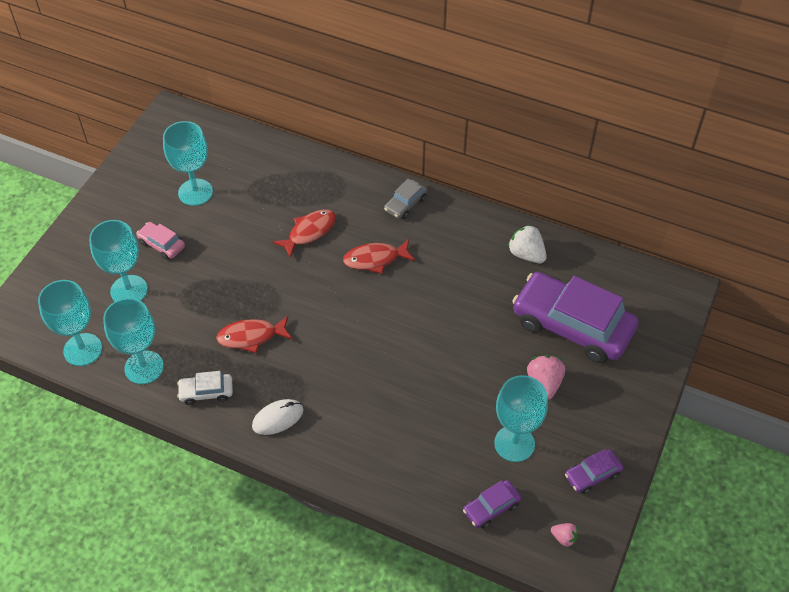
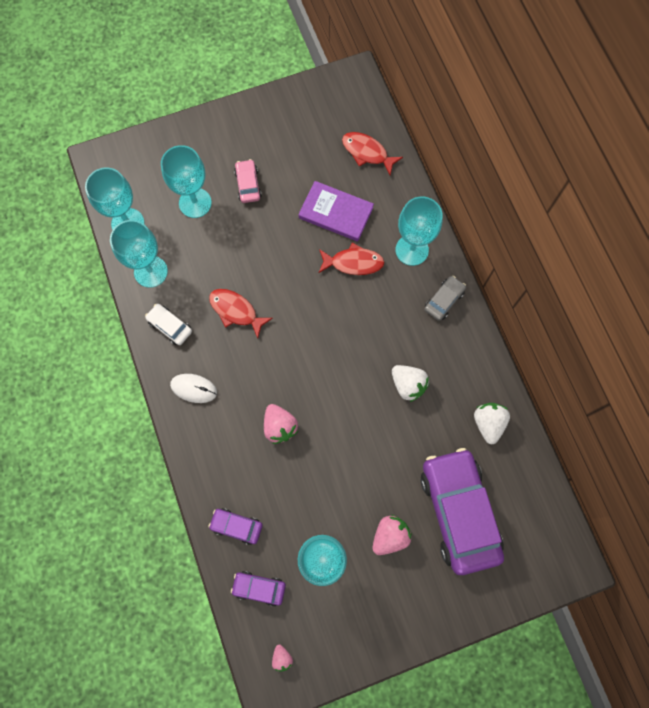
camera: 45 degrees right, 20 degrees up
turquoise goblet [163,121,213,206] -> turquoise goblet moved to [396,196,442,266]
red fish [343,239,415,274] -> red fish moved to [342,132,403,175]
grey car [384,179,427,219] -> grey car turned 135 degrees clockwise [424,276,466,321]
purple car [565,449,623,494] -> purple car moved to [208,508,263,545]
none -> pink strawberry [264,404,298,444]
none -> purple book [298,181,374,242]
none -> white strawberry [392,365,429,402]

